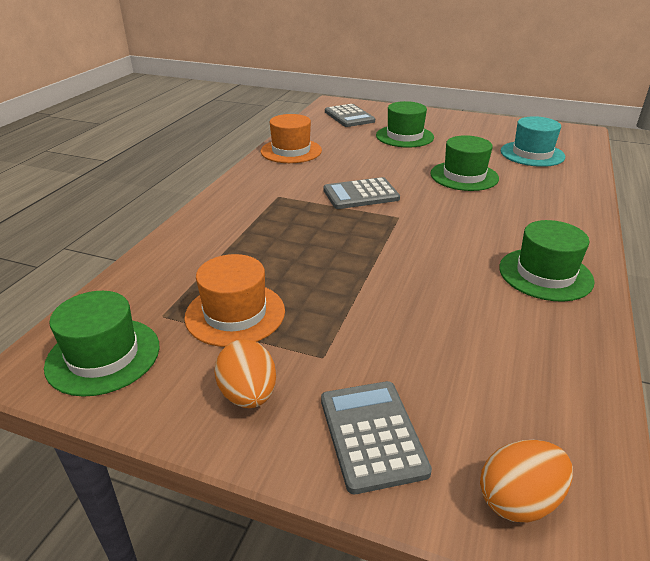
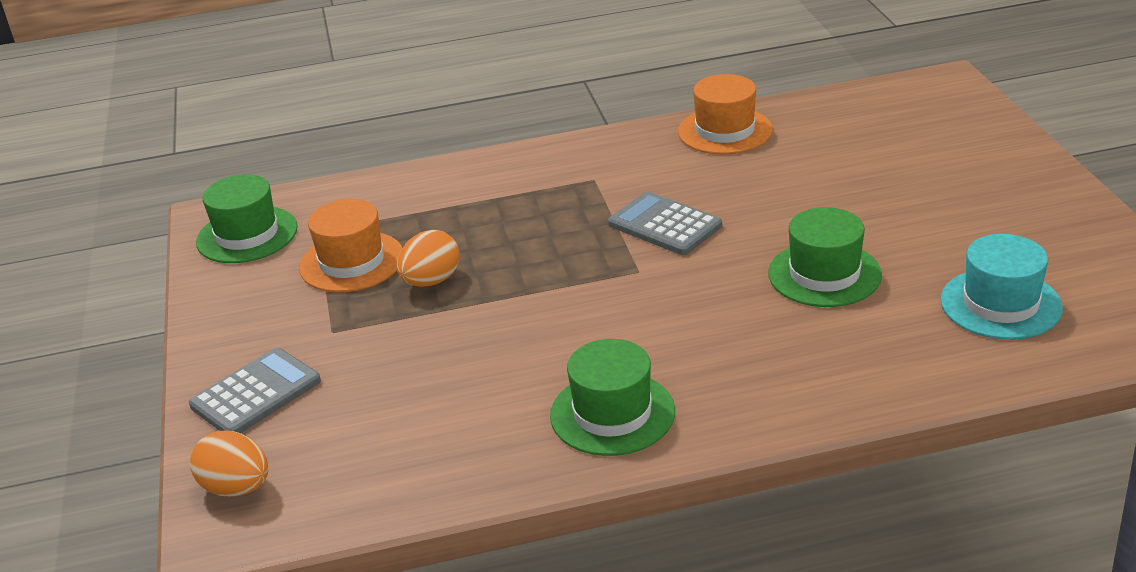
camera: 60 degrees right, 0 degrees up
orange egg [214,339,276,408] -> orange egg moved to [397,230,460,287]
grey calculator [325,104,375,127] -> none
green hat [376,101,434,147] -> none

